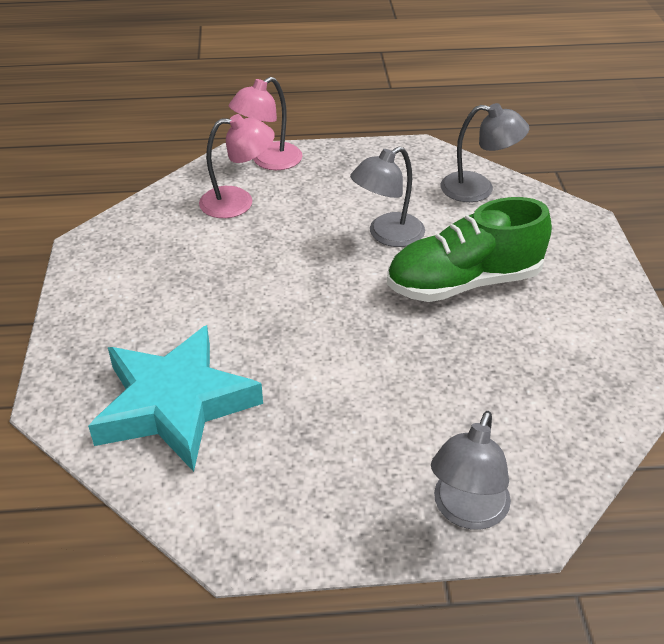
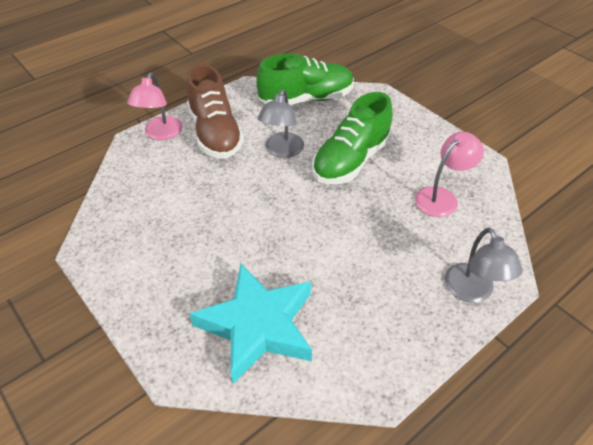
camera: 35 degrees left, 5 degrees up
pink lamp [199,114,275,218] -> pink lamp moved to [415,132,484,217]
grey lamp [441,103,529,202] -> green shoe [256,54,354,105]
none -> brown shoe [186,64,244,159]

